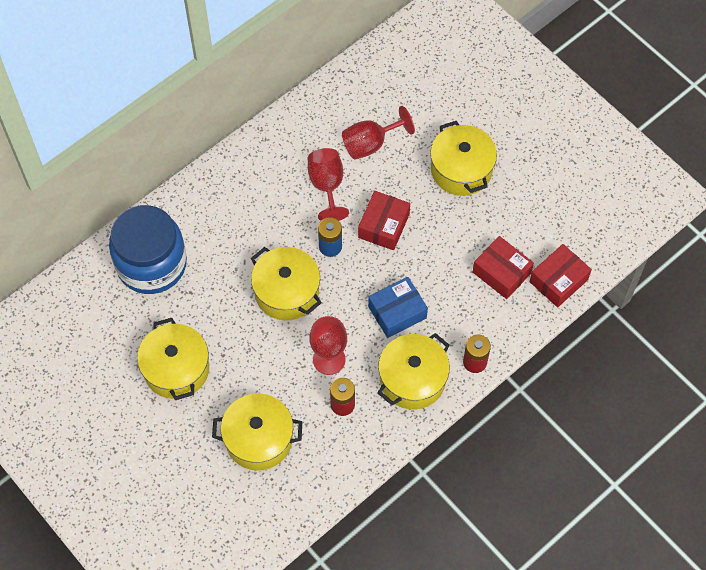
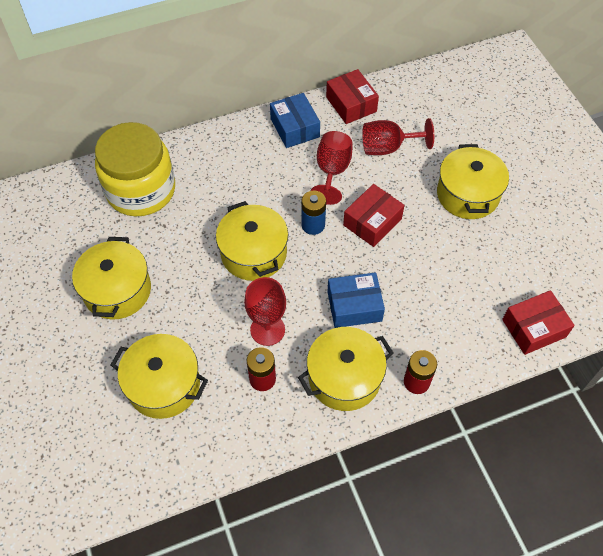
camera: 20 degrees right, 5 degrees down
blue jar [109,205,187,294] -> yellow jar [95,122,175,216]
red box [473,236,534,299] -> red box moved to [326,69,379,124]
none -> blue box [270,93,320,148]

